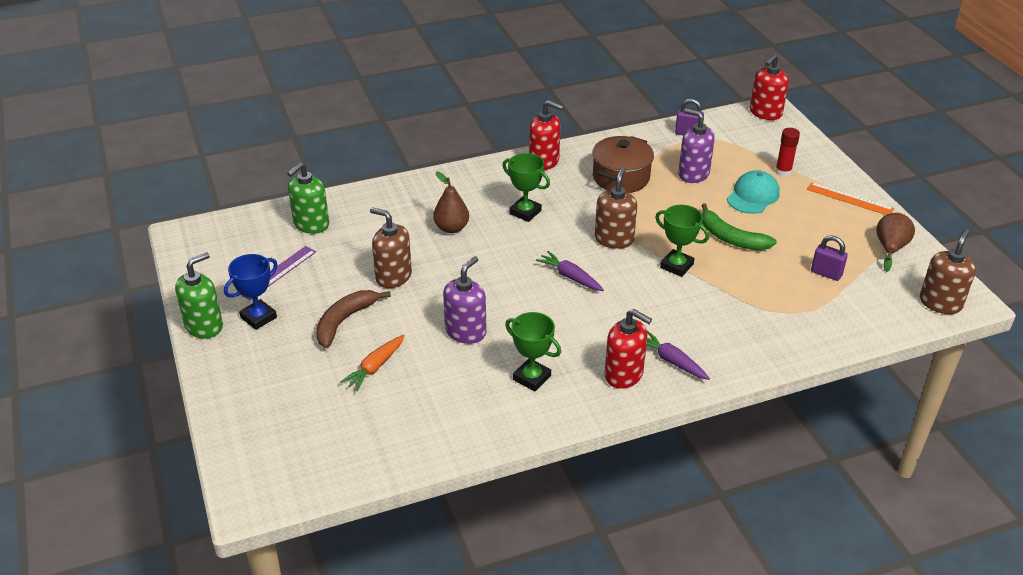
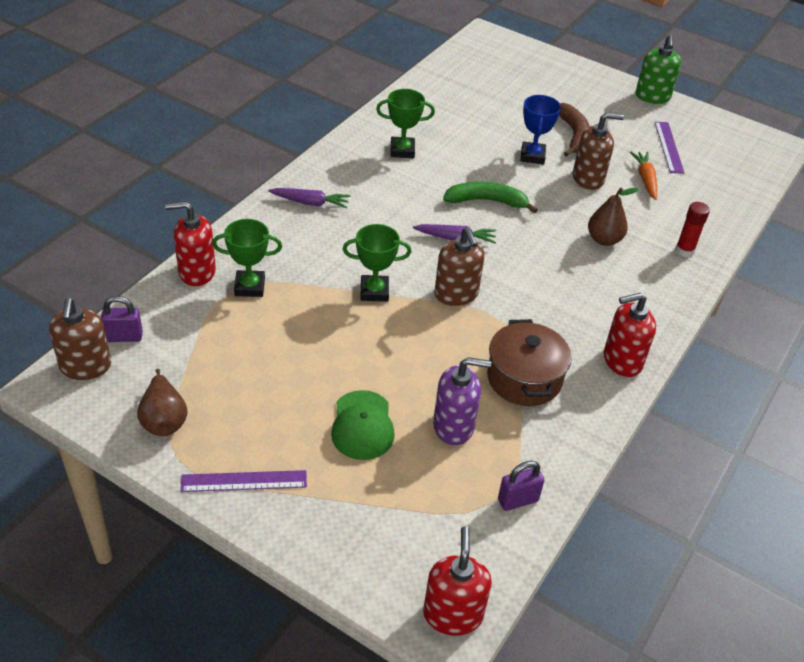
camera: 140 degrees right, 5 degrees up
blue trophy [224,254,278,330] -> blue trophy moved to [520,95,561,164]
green soap dispenser [287,162,329,234] -> none
orange carrot [340,335,405,391] -> orange carrot moved to [630,152,657,200]
purple soap dispenser [443,256,486,344] -> none
green trophy [502,153,550,222] -> green trophy moved to [212,219,282,297]
red soap dispenser [604,309,652,389] -> red soap dispenser moved to [165,201,216,286]
green banana [701,203,777,250] -> green banana moved to [443,182,538,214]
turquoise cap [727,170,780,214] -> green cap [331,390,395,460]
red glue stick [775,128,800,177] -> red glue stick moved to [675,202,710,257]
orange ruler [807,182,894,215] -> purple ruler [180,470,307,492]
purple padlock [811,235,848,281] -> purple padlock moved to [101,296,143,342]

